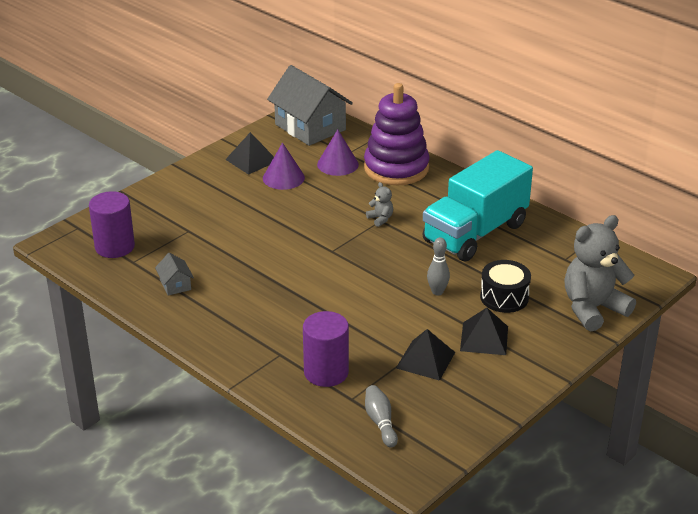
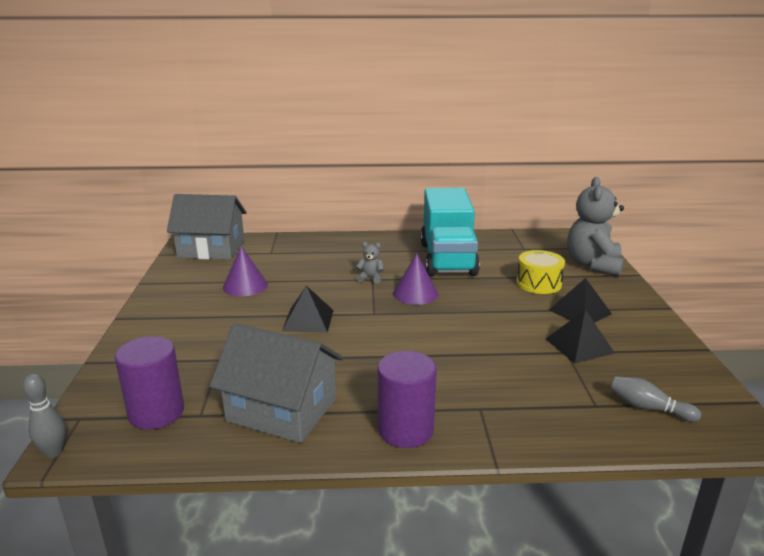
camera: 45 degrees left, 10 degrees down
grey house [155,253,194,295] -> grey house [209,323,343,443], size x2.32
black pyramid [225,132,274,175] -> black pyramid moved to [282,286,333,333]
purple cylinder [303,311,349,387] -> purple cylinder moved to [378,351,437,448]
purple cone [317,129,359,176] -> purple cone moved to [393,253,438,305]
purple stacking toy [364,83,429,185] -> none
grey bowling pin [427,237,450,295] -> grey bowling pin moved to [23,374,66,458]
black drum [480,260,531,313] -> yellow drum [516,250,565,294]

